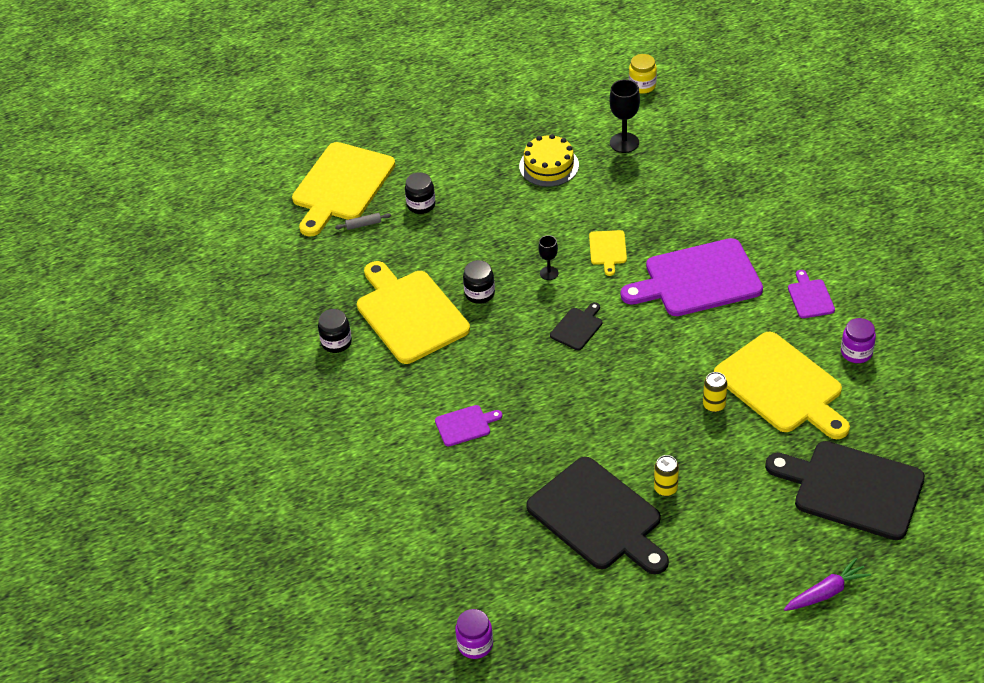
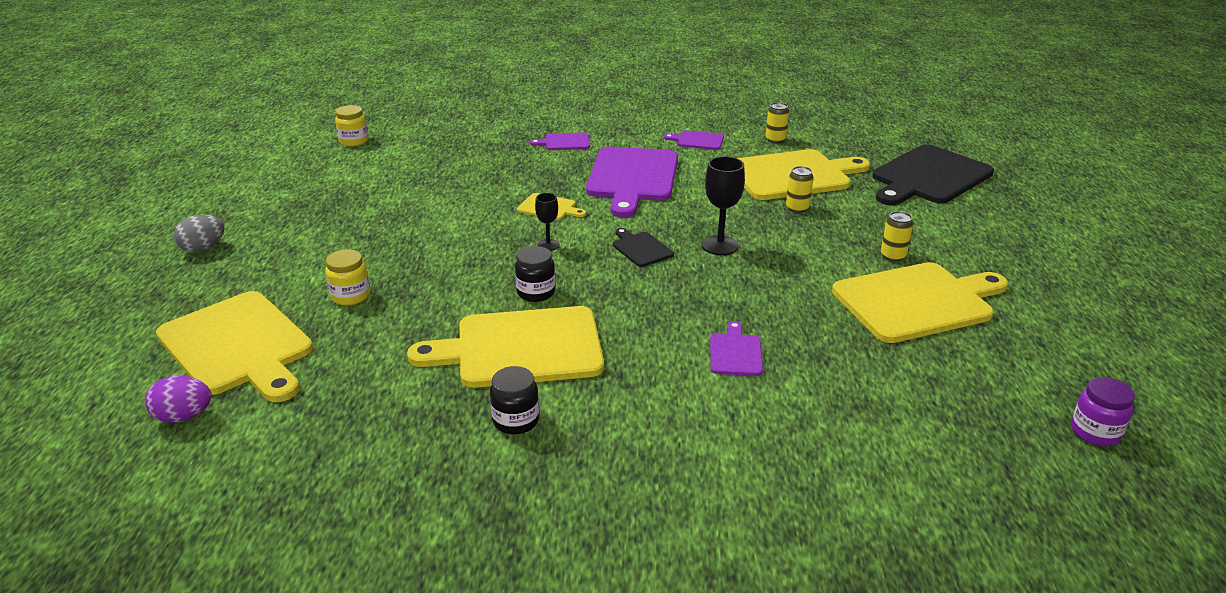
camera: 70 degrees left, 15 degrees down
grey rolling pin [335,213,391,230] -> none
black jar [405,172,436,214] -> yellow jar [325,249,370,306]
yellow cake [519,134,579,187] -> none
black cutting board [526,457,669,575] -> yellow cutting board [832,262,1008,343]
black goblet [609,79,640,153] -> black goblet moved to [702,156,745,255]
purple carrot [784,558,871,611] -> none
purple jar [841,318,876,363] -> yellow can [766,102,789,143]
none -> purple egg [145,376,212,423]
none -> grey egg [174,215,225,252]
none -> purple cutting board [530,132,590,150]

